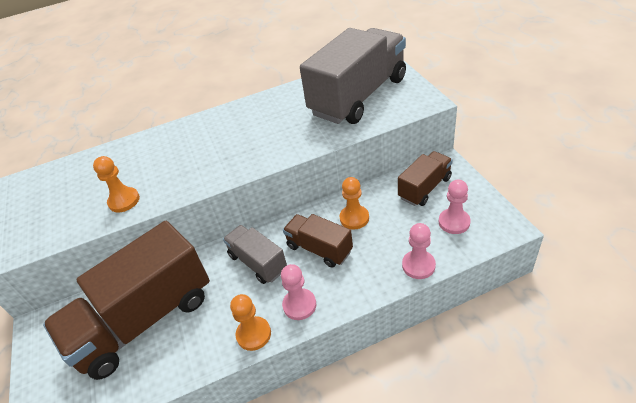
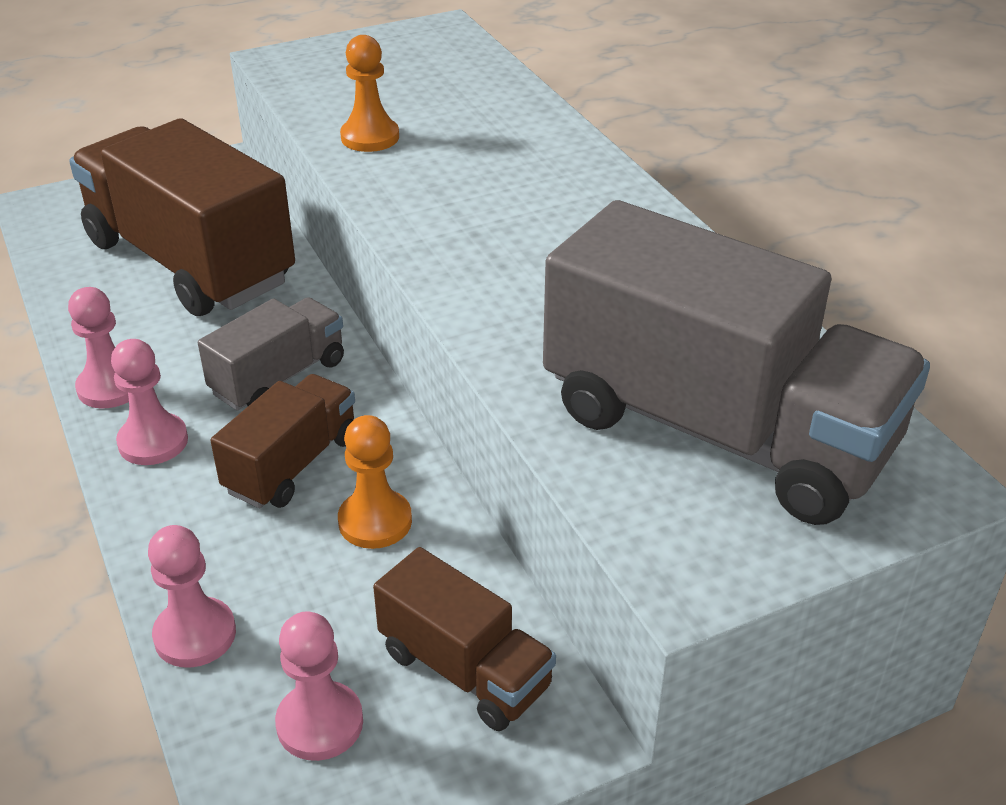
camera: 80 degrees right, 5 degrees down
orange pawn [230,294,271,351] -> pink pawn [68,287,129,408]

